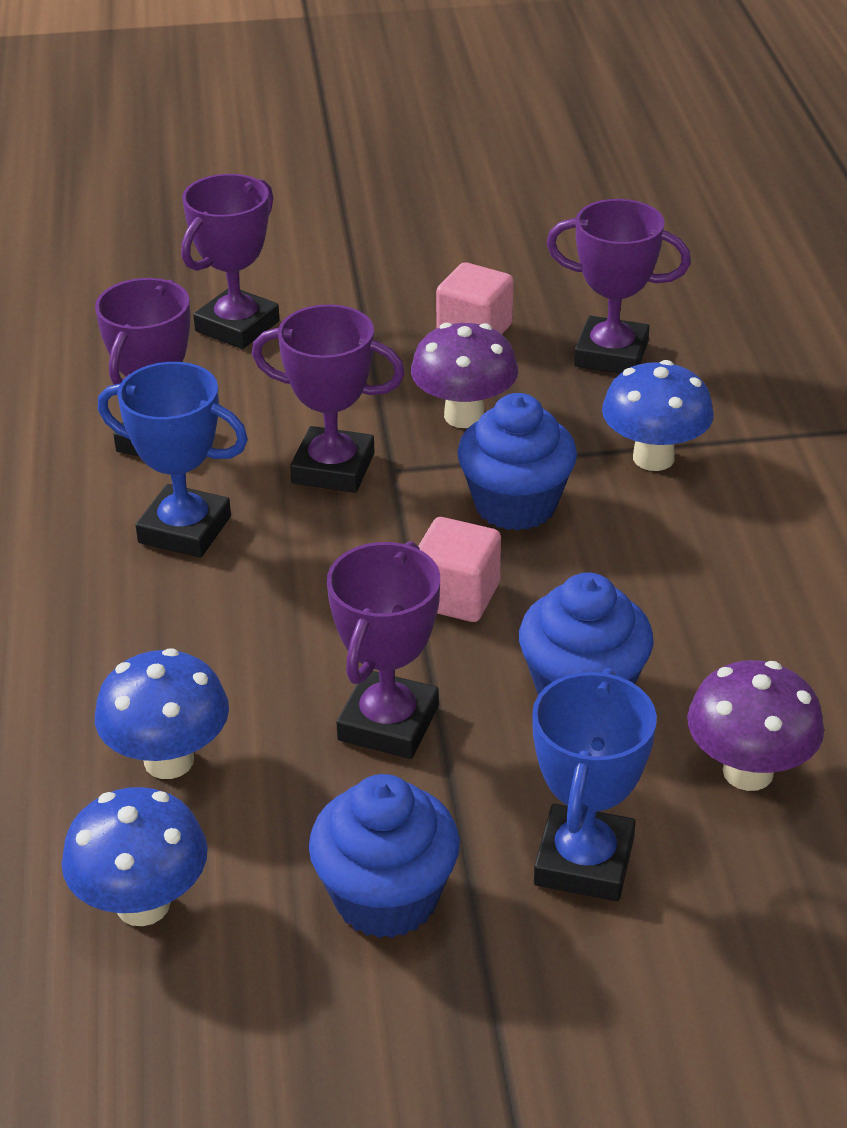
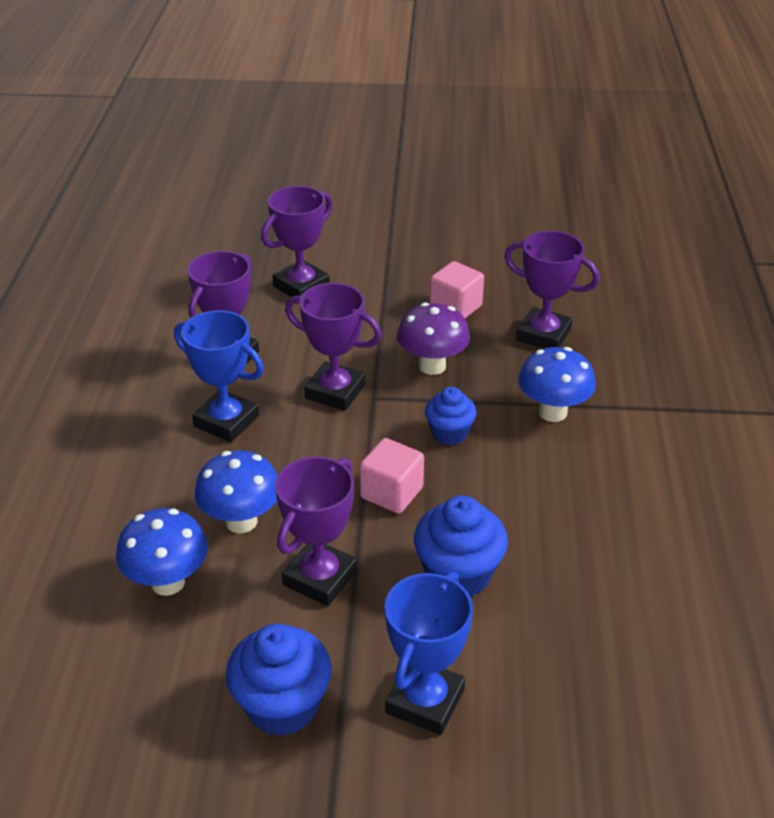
camera: 10 degrees right, 0 degrees up
blue mushroom [61,787,208,926] -> blue mushroom moved to [194,450,277,533]
blue cupcake [457,393,577,531] -> blue cupcake [425,387,477,445], size x0.64
purple mushroom [687,660,824,791] -> none

